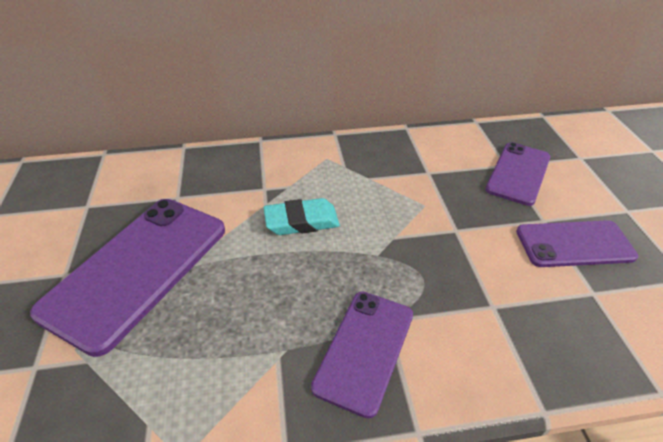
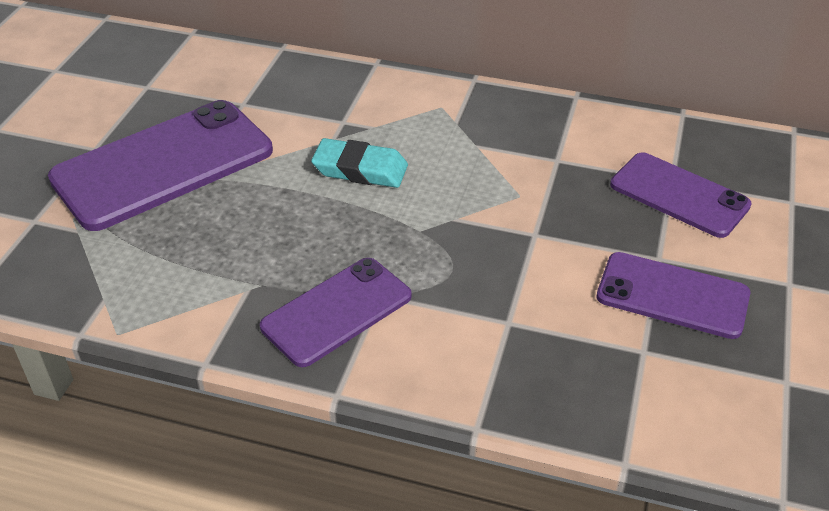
camera: 25 degrees right, 0 degrees up
purple phone [485,142,550,206] -> purple phone turned 75 degrees clockwise [610,152,752,238]

